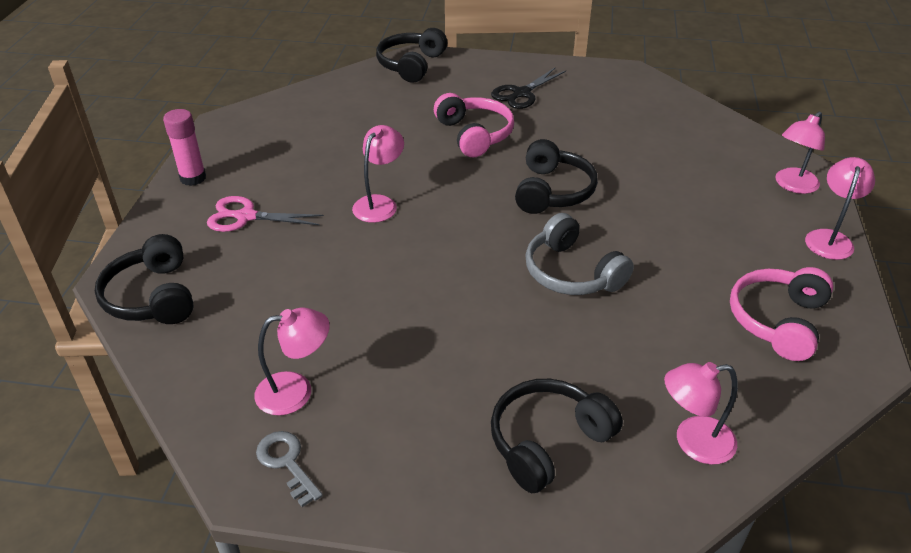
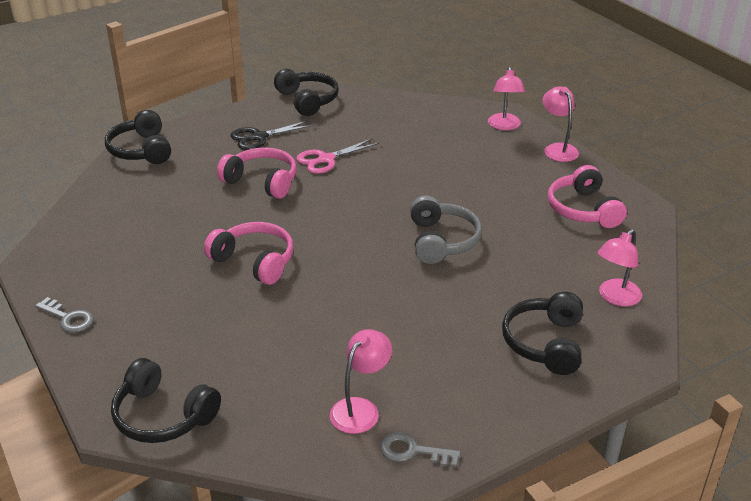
camera: 40 degrees left, 5 degrees down
pink glue stick [163,109,206,186] -> grey key [35,297,94,333]
pink scissors [207,196,324,232] -> pink scissors moved to [296,138,380,174]
pink lamp [352,125,404,223] -> pink headphones [204,222,293,285]
black scissors [491,67,566,109] -> black scissors turned 60 degrees clockwise [231,120,315,150]
black headphones [515,139,598,214] -> black headphones moved to [274,69,339,116]
grey headphones [525,213,634,295] -> grey headphones turned 105 degrees counterclockwise [410,195,482,264]

